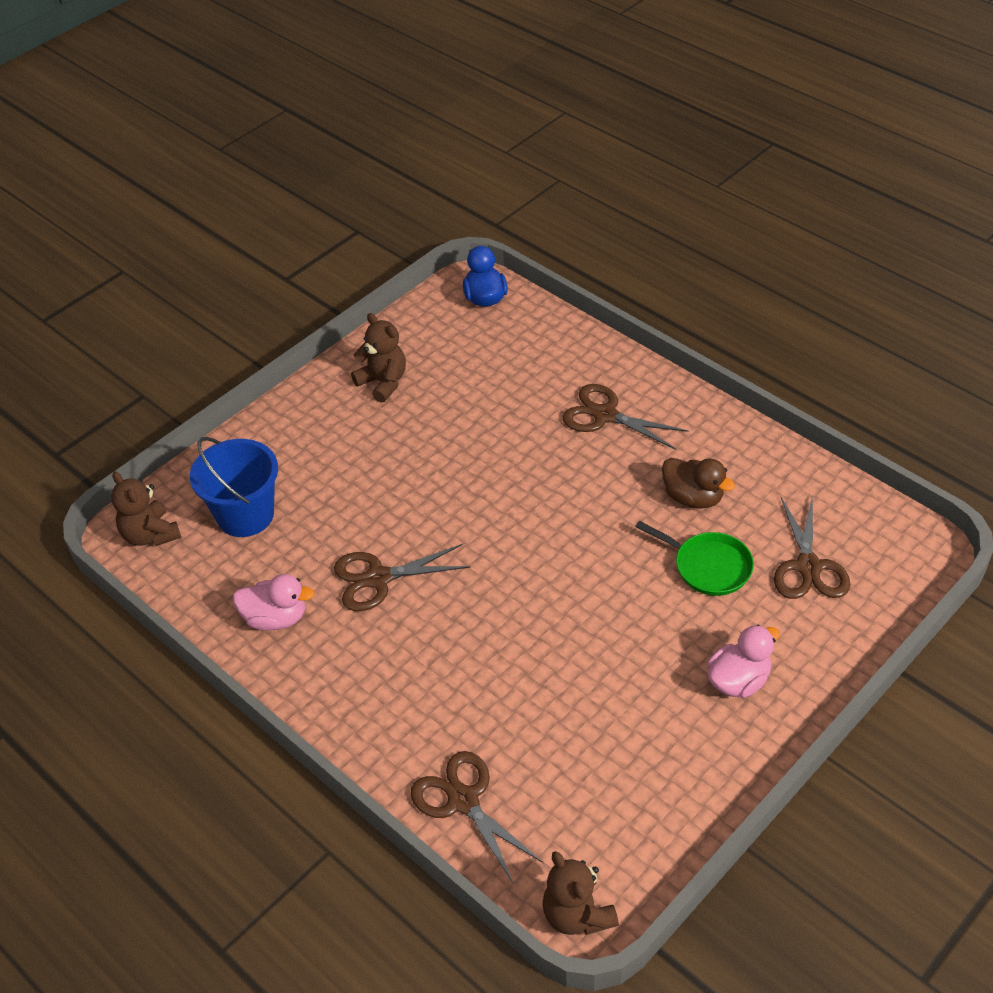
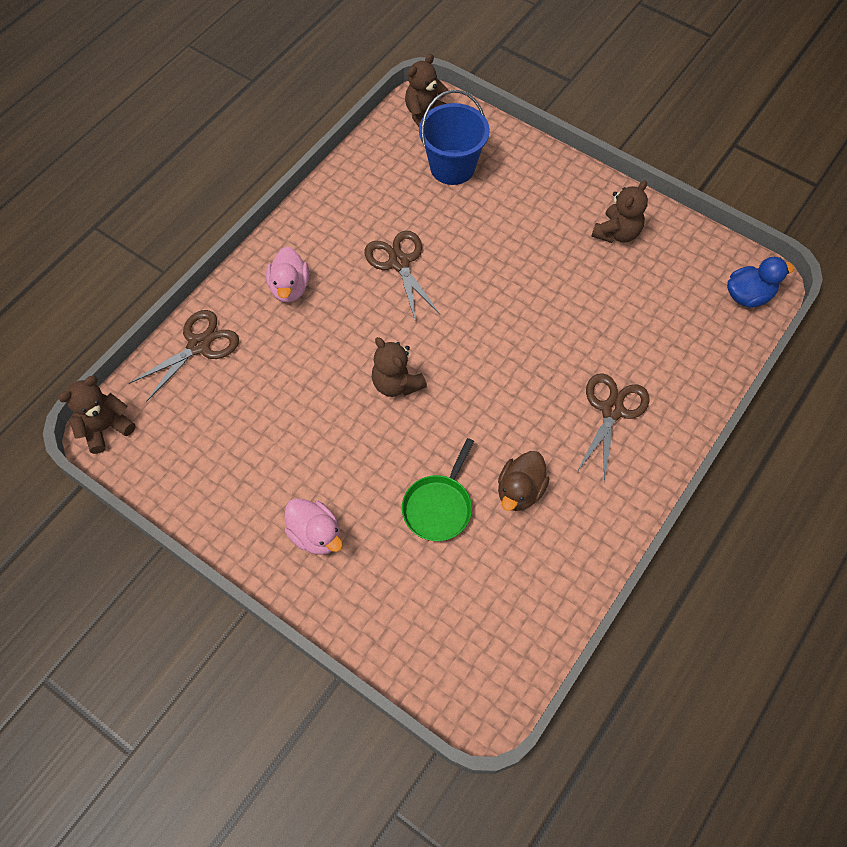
camera: 80 degrees right, 15 degrees up
pink duck [233,574,314,631] -> pink duck moved to [266,247,309,303]
brown scissors [774,494,850,599] -> none
none -> brown teddy bear [372,337,427,397]

